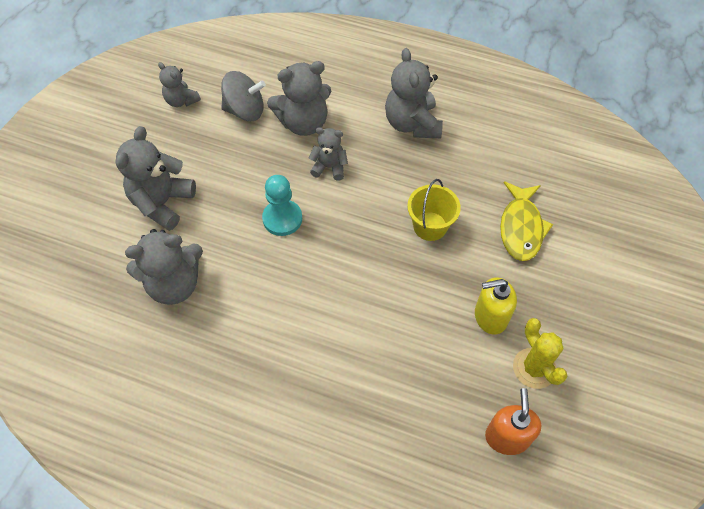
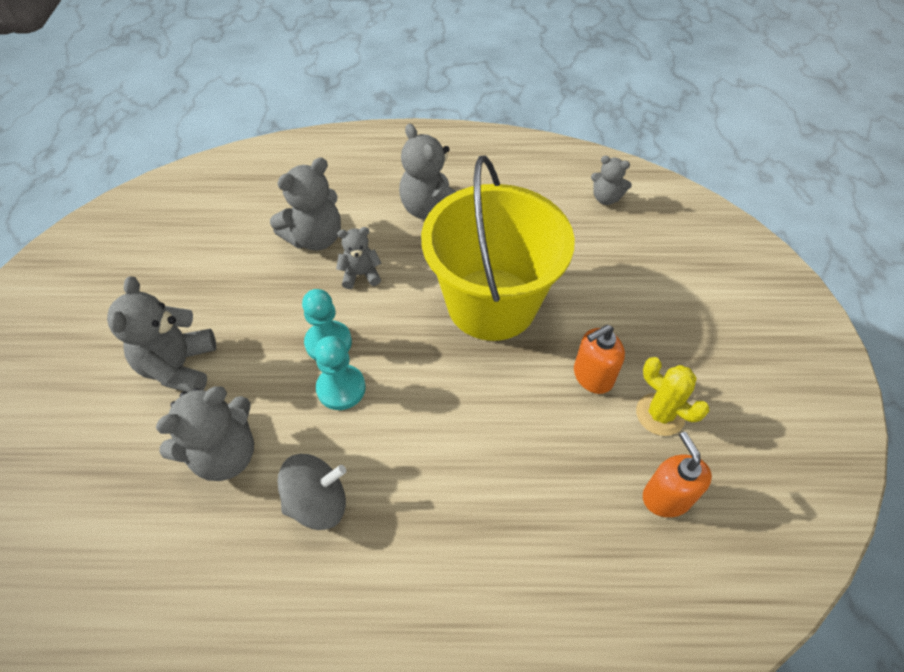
camera: 20 degrees left, 5 degrees down
grey teddy bear [158,62,201,107] -> grey teddy bear moved to [591,156,632,205]
grey spinning top [221,71,266,121] -> grey spinning top moved to [277,454,346,530]
yellow bucket [407,179,461,241] -> yellow bucket [421,156,575,341], size x2.38
yellow soap dispenser [475,277,517,334] -> orange soap dispenser [574,325,625,394]
yellow fish [500,181,553,261] -> none
none -> turquoise pawn [315,336,366,410]

